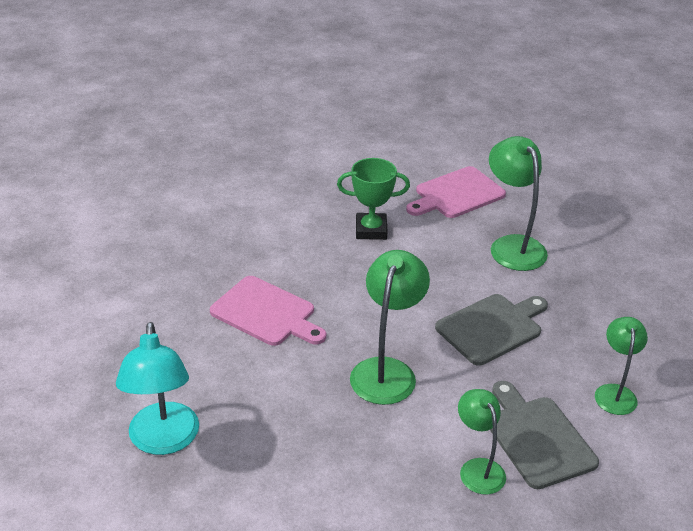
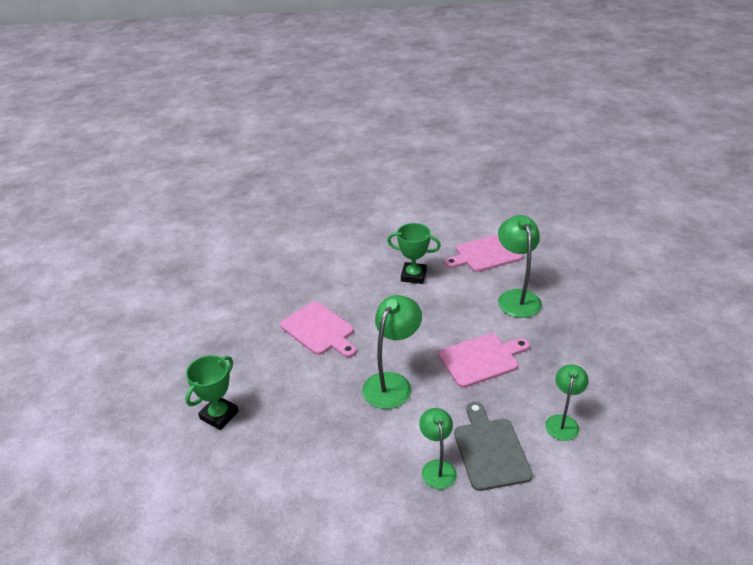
camera: 15 degrees right, 0 degrees up
turquoise lamp [116,322,199,455] -> green trophy [185,355,239,430]
grey cutting board [435,294,548,366] -> pink cutting board [438,334,530,388]

